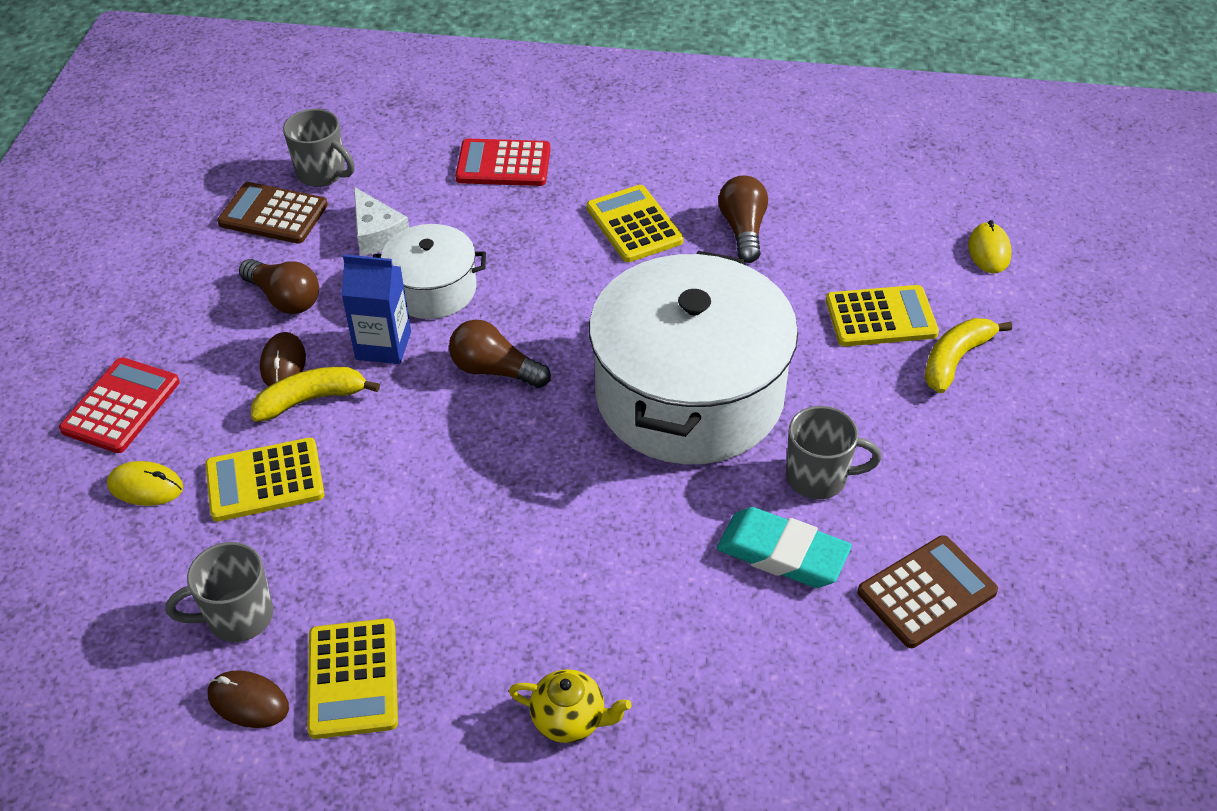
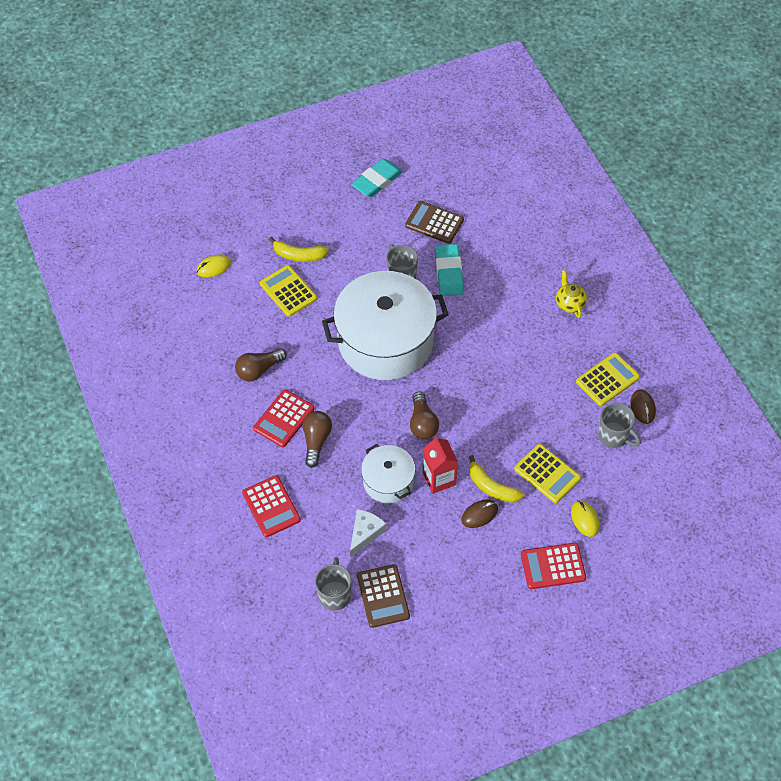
camera: 120 degrees left, 10 degrees up
brown light bulb [239,259,319,314] -> brown light bulb moved to [303,411,332,468]
blue carton [341,254,411,364] -> red carton [423,436,458,494]
yellow calculator [586,185,684,262] -> red calculator [253,389,315,447]
none -> turquoise eraser [351,159,403,197]

